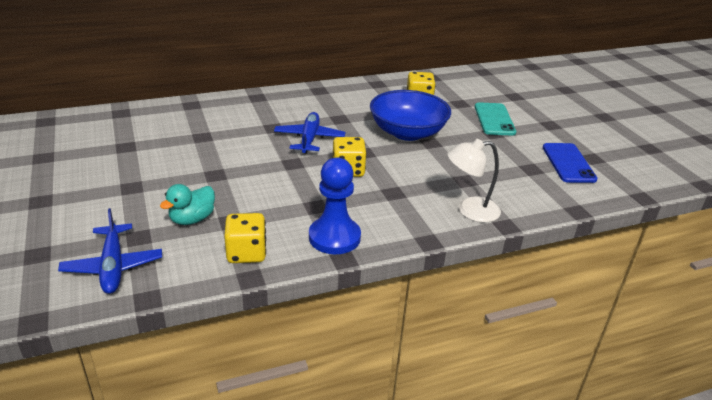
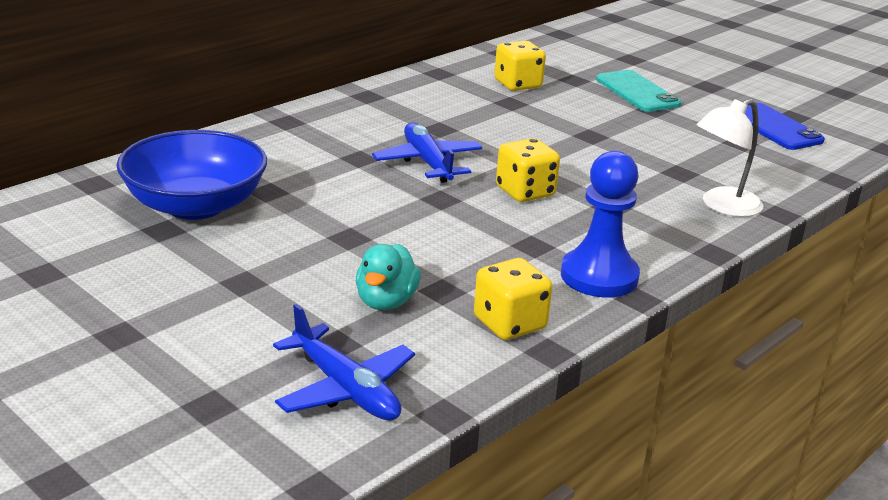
camera: 25 degrees left, 5 degrees down
blue bowl [370,90,451,141] -> blue bowl moved to [116,130,267,220]

